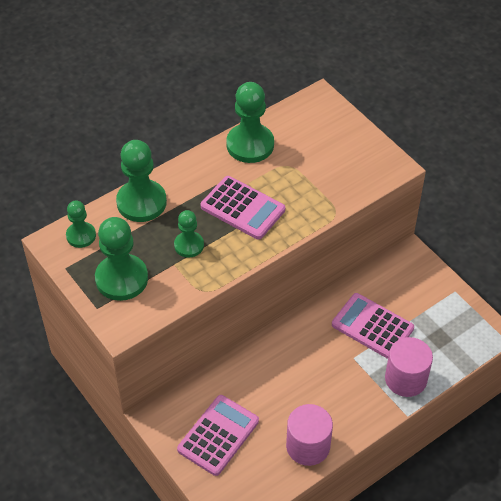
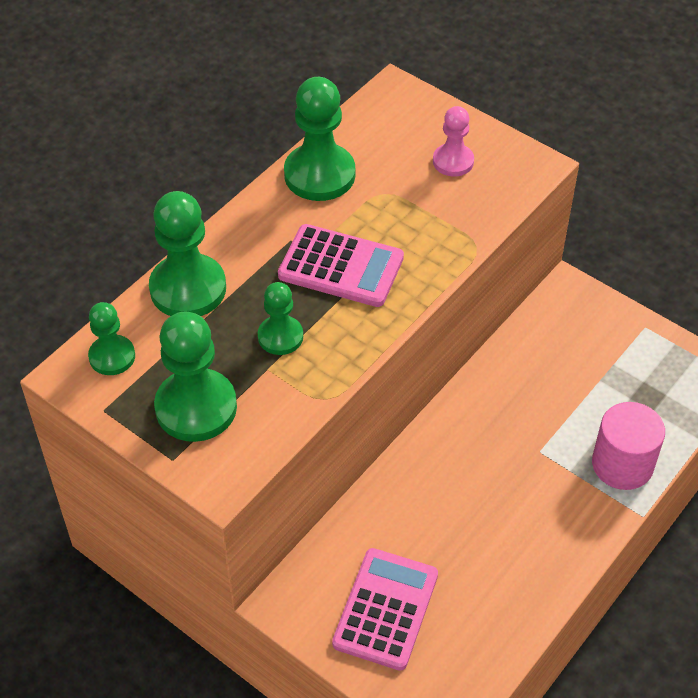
camera: 15 degrees left, 0 degrees up
pink cylinder [286,404,333,466] -> none
pink calculator [332,293,414,359] -> none
none -> pink pawn [433,106,474,177]

